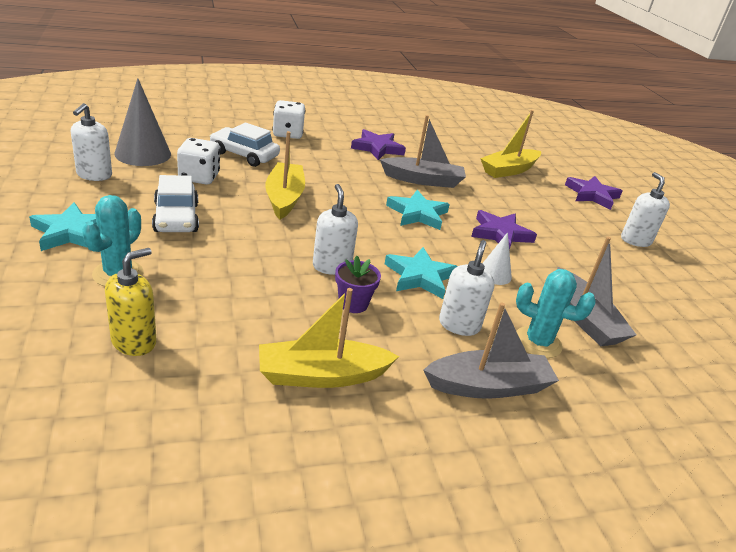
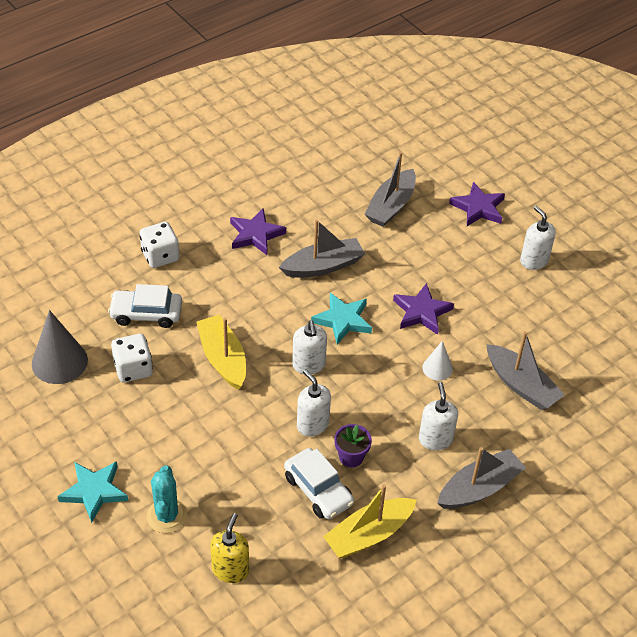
camera: 20 degrees left, 15 degrees up
white soap dispenser [71,103,112,181] -> white soap dispenser moved to [292,320,327,374]
white car [152,175,199,232] -> white car moved to [284,448,354,519]
turquoise star [385,247,457,299] -> none
yellow boat [480,110,541,178] -> grey boat [364,152,416,227]
turquoise cactus [516,269,596,358] -> none

